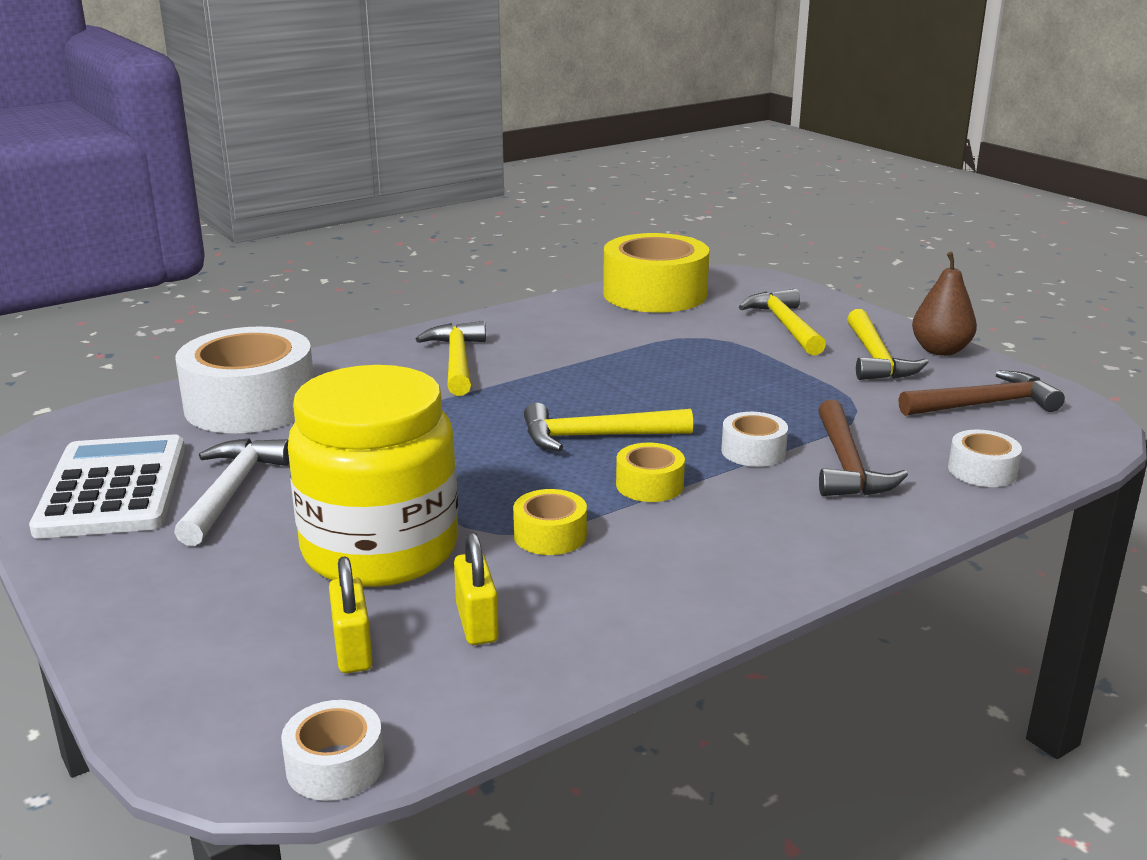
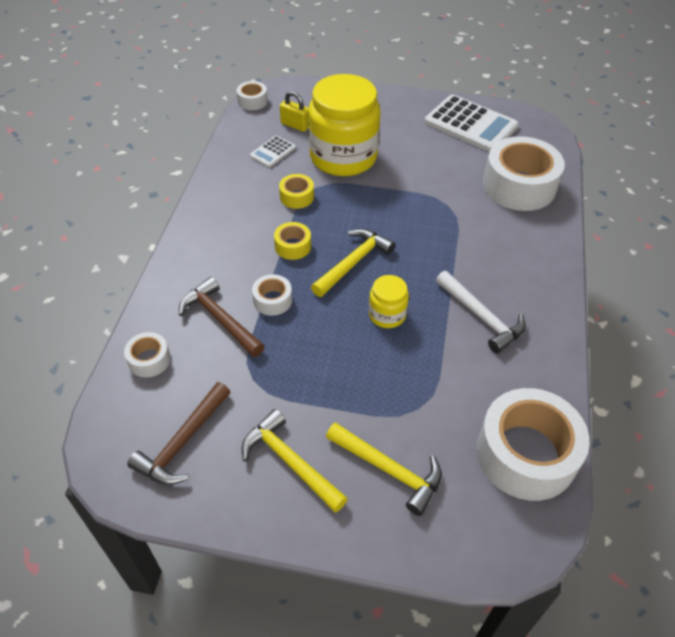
camera: 135 degrees right, 25 degrees up
white hammer [174,438,289,546] -> white hammer moved to [436,271,526,353]
yellow hammer [416,321,486,396] -> none
yellow padlock [454,532,499,645] -> white calculator [250,135,296,168]
yellow tape [603,233,709,313] -> white tape [477,388,590,501]
brown pear [912,252,977,356] -> none
none -> yellow jar [369,275,409,328]

